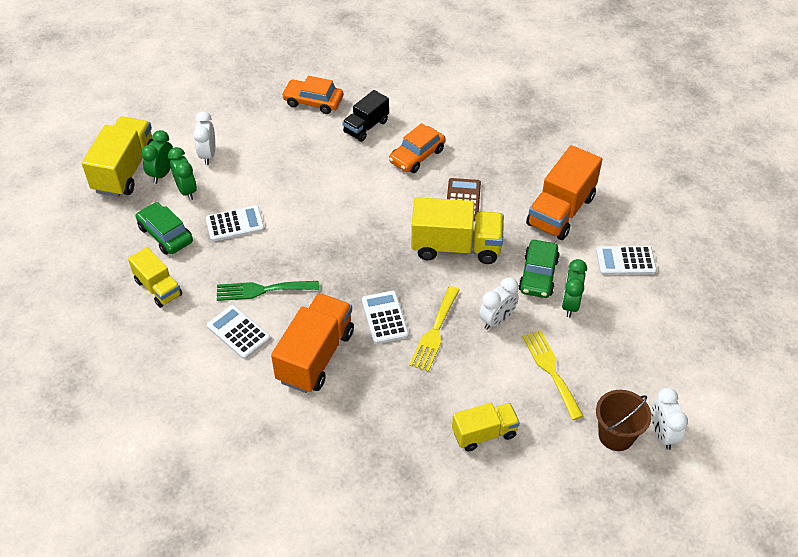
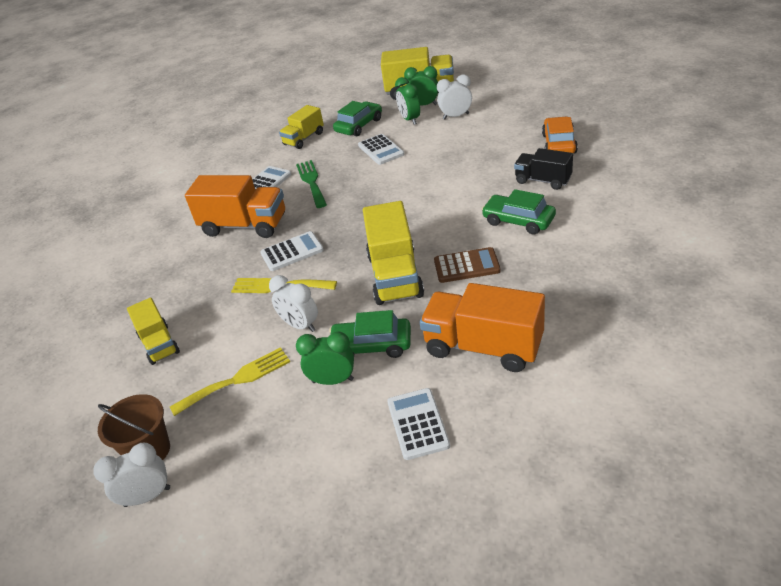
camera: 85 degrees right, 10 degrees down
green clock [168,147,197,200] -> green clock turned 105 degrees clockwise [395,77,420,125]
orange car [389,123,446,173] -> green car [481,189,556,235]

